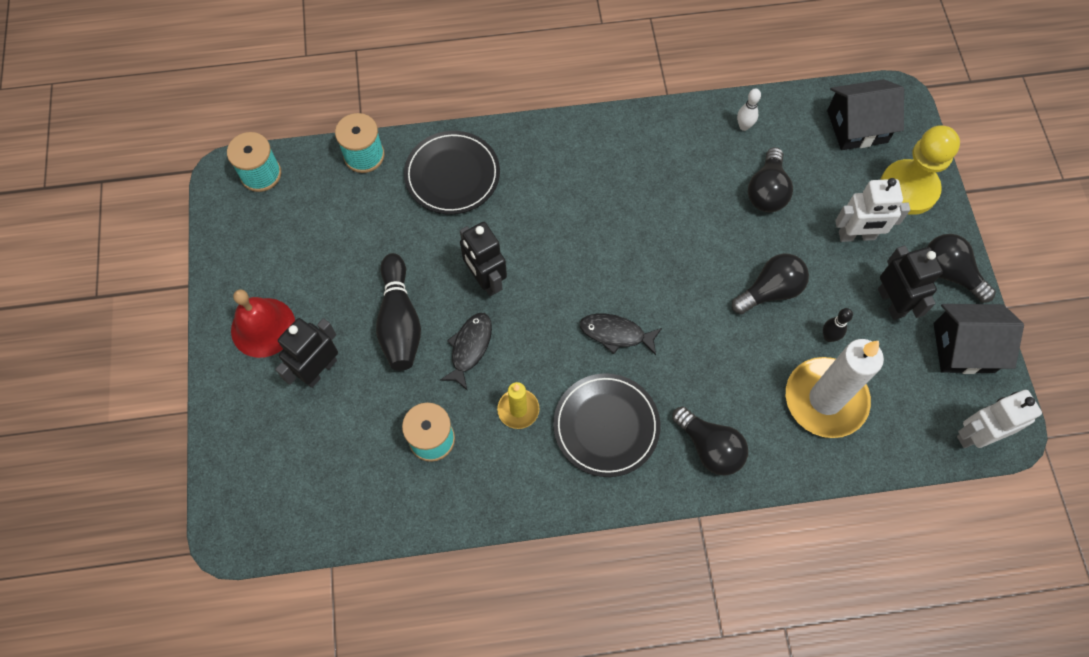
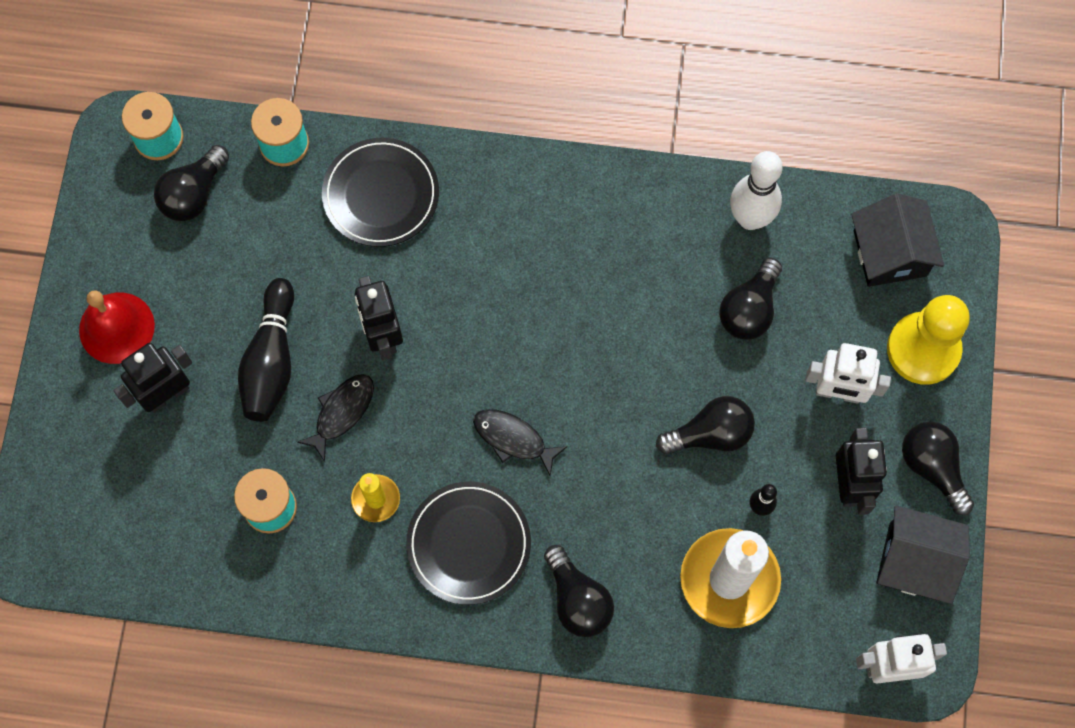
camera: 15 degrees right, 5 degrees up
white bowling pin [737,88,761,131] -> white bowling pin [730,151,783,230], size x1.97
black house [827,79,904,150] -> black house turned 75 degrees clockwise [851,193,944,287]
none -> black light bulb [154,145,229,221]

